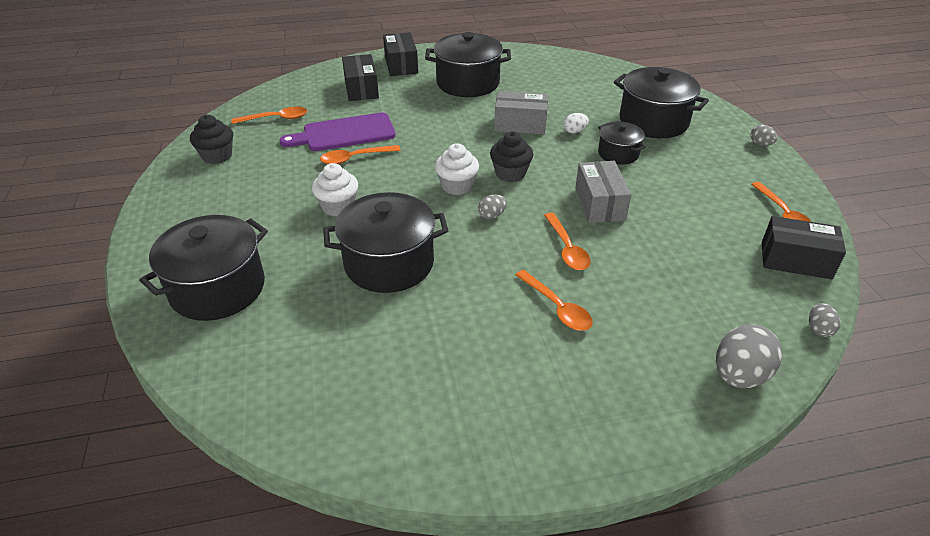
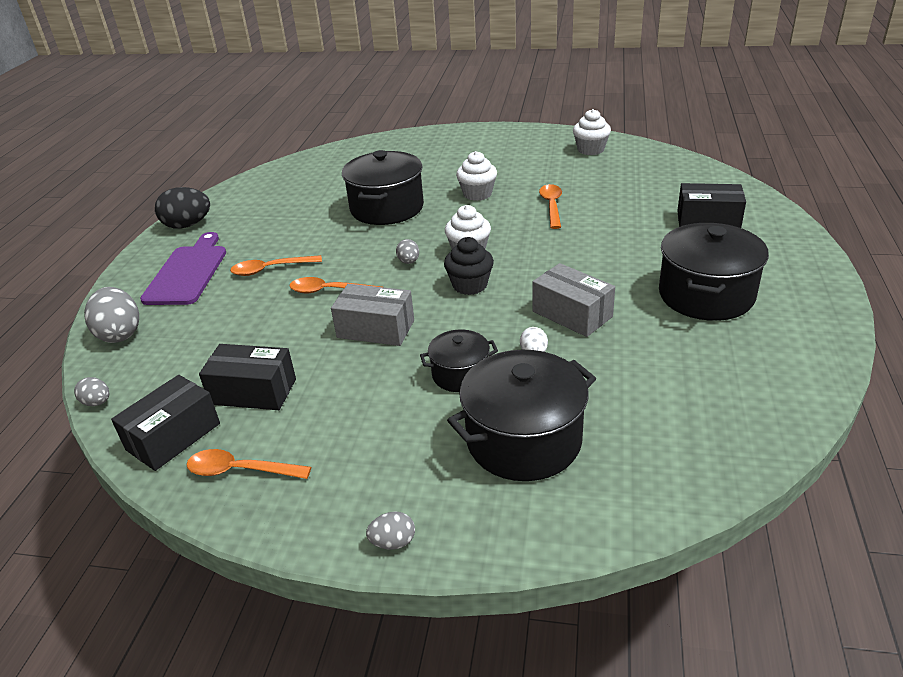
camera: 115 degrees right, 5 degrees down
black pot [139,215,268,321] -> none
black cupcake [190,115,233,164] -> white cupcake [573,109,611,155]
orange spoon [231,107,307,124] -> none
purple cutting board [279,112,396,151] -> purple cutting board moved to [140,232,226,305]
black box [383,32,418,76] -> black box moved to [199,344,296,410]
grey box [494,91,548,135] -> grey box turned 75 degrees counterclockwise [532,263,615,337]
none -> black egg [155,187,210,229]

